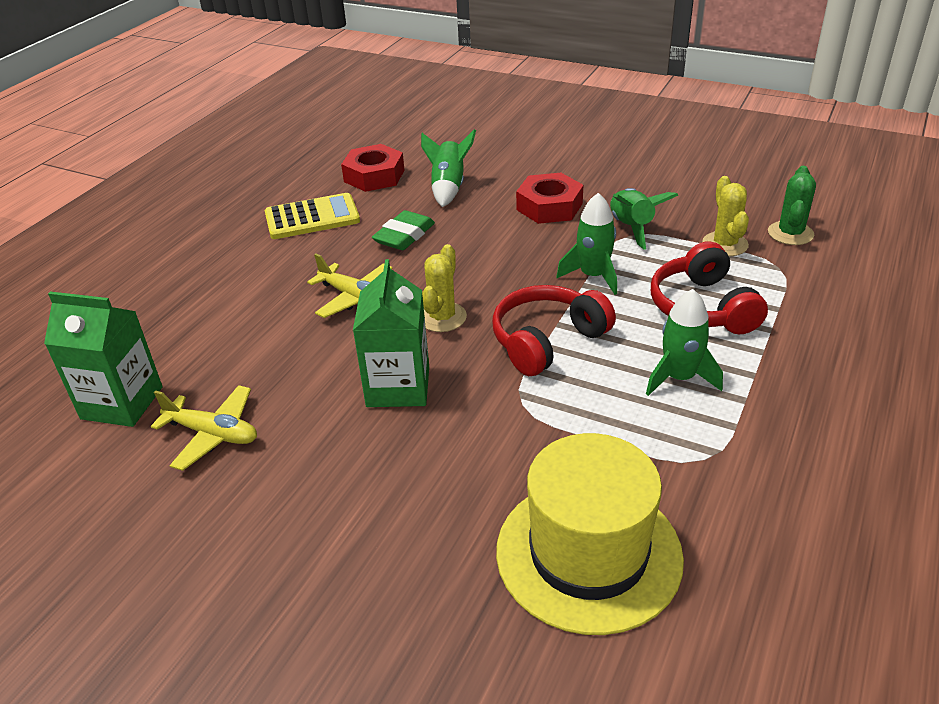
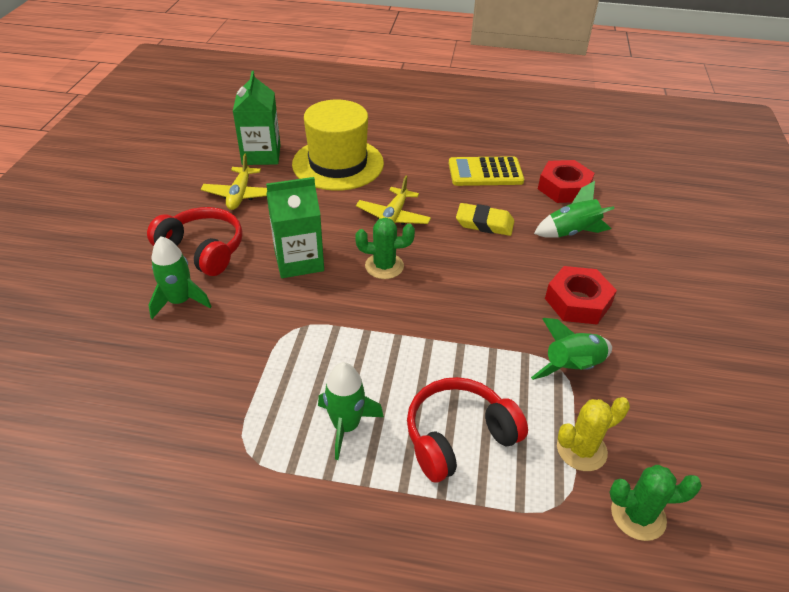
camera: 70 degrees right, 5 degrees up
yellow calculator [265,193,360,239] -> yellow calculator turned 120 degrees clockwise [449,156,524,186]
green eraser [372,210,435,250] -> yellow eraser [456,203,514,236]
yellow cactus [422,244,467,332] -> green cactus [355,217,415,279]
red headphones [492,285,616,376] -> red headphones moved to [147,207,243,276]
yellow hat [496,433,684,635] -> yellow hat moved to [292,100,384,191]
green rocket [556,193,617,295] -> green rocket moved to [149,236,212,319]

